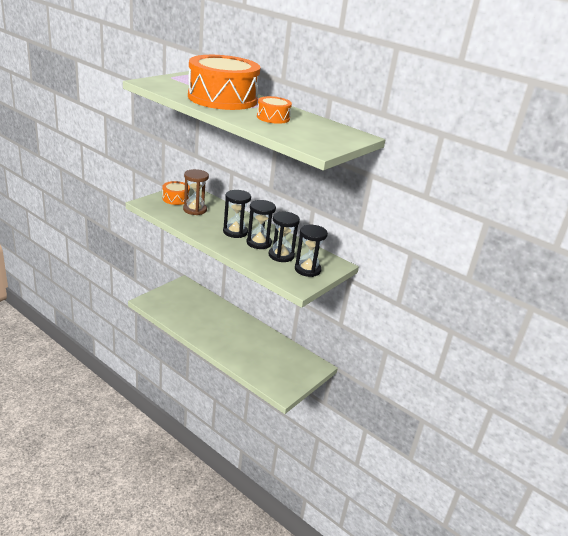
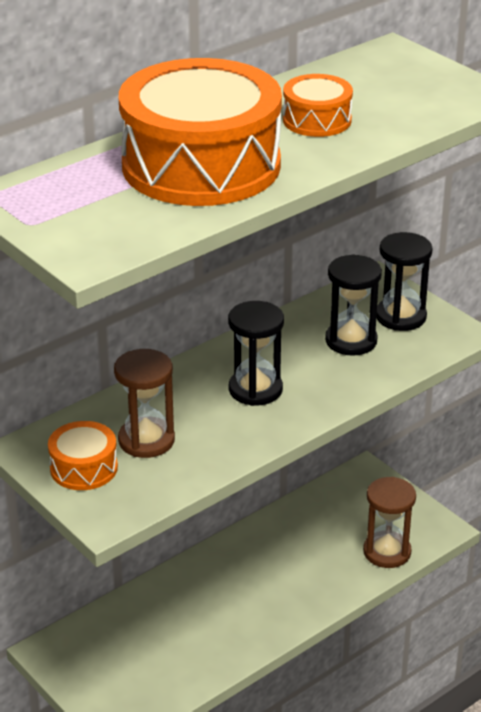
camera: 75 degrees left, 5 degrees up
black hourglass [246,200,276,249] -> none
none -> brown hourglass [363,477,416,568]

